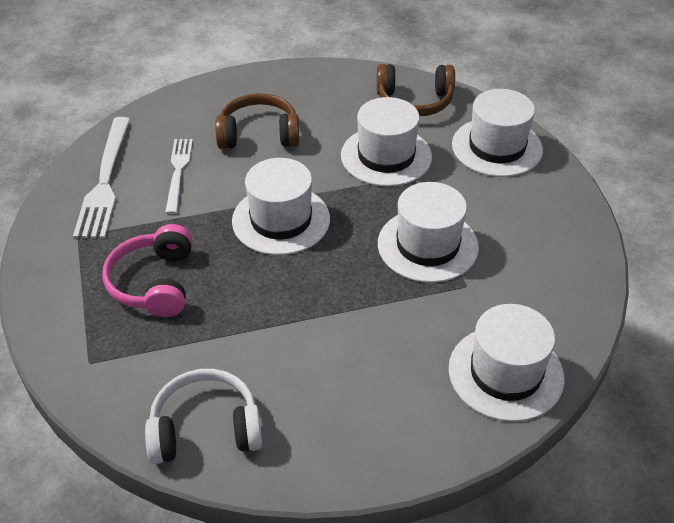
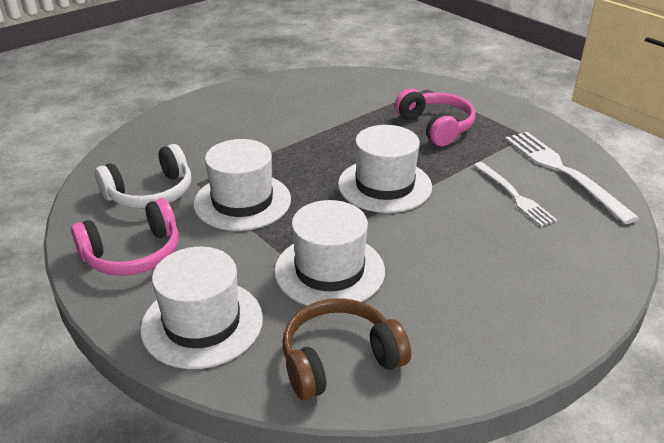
camera: 155 degrees right, 10 degrees down
white headphones [145,369,263,464] -> white headphones moved to [95,144,191,209]
brown headphones [215,93,299,149] -> none
white hat [449,304,565,422] -> none
none -> pink headphones [71,198,179,276]

